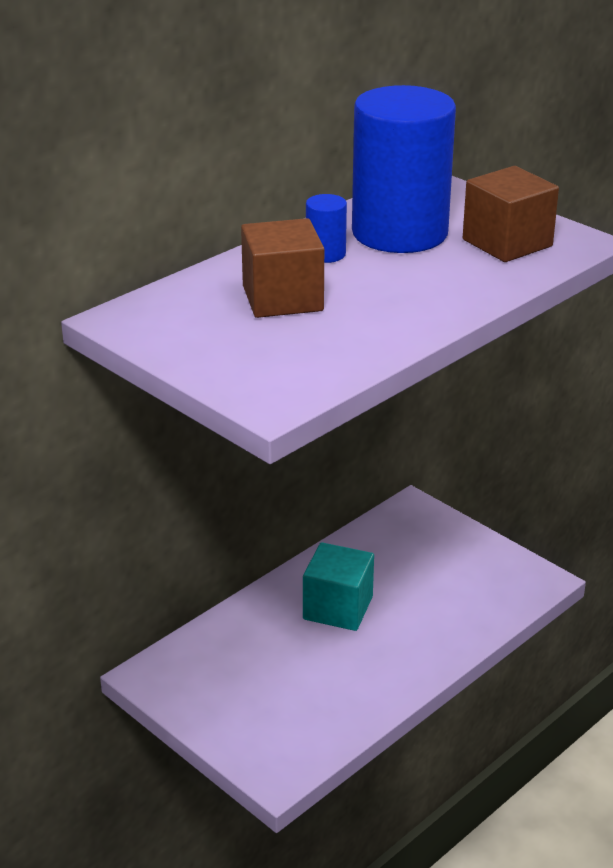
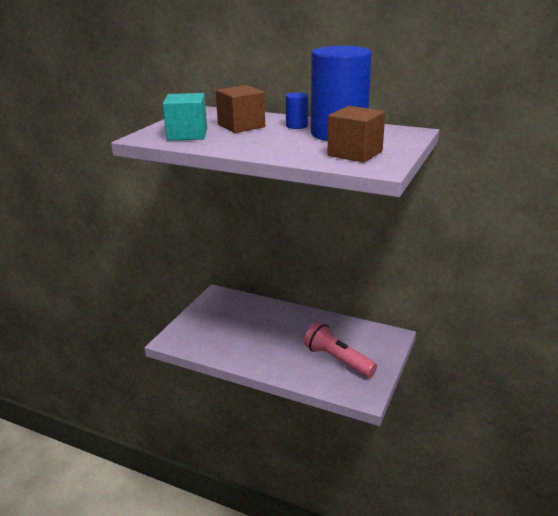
camera: 70 degrees right, 5 degrees down
turquoise cube [303,542,374,631] -> turquoise cube moved to [163,93,207,141]
none -> pink flashlight [304,322,377,377]

